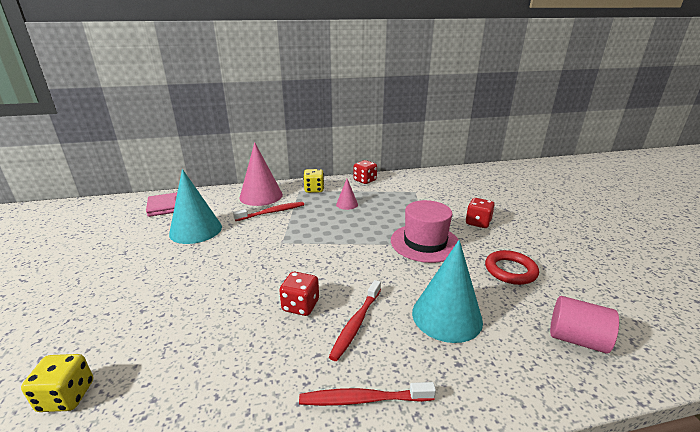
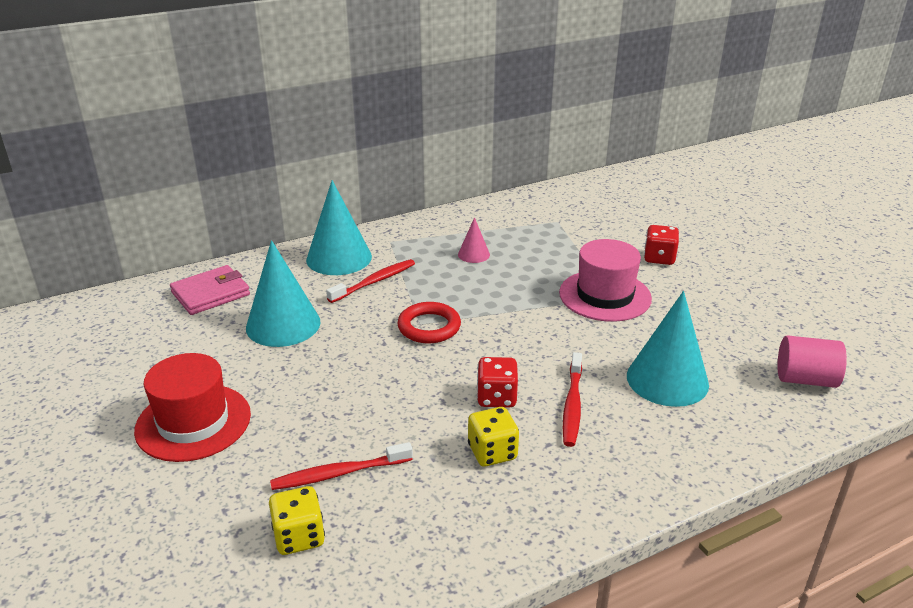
camera: 15 degrees left, 5 degrees up
pink cone [239,142,283,206] -> turquoise cone [306,180,372,275]
red toothbrush [299,382,436,406] -> red toothbrush moved to [270,442,413,490]
yellow dice [303,169,324,193] -> yellow dice moved to [468,407,519,467]
red dice [354,160,377,184] -> none
red ring [485,250,539,285] -> red ring moved to [398,302,461,343]
none -> red hat [134,353,251,462]

